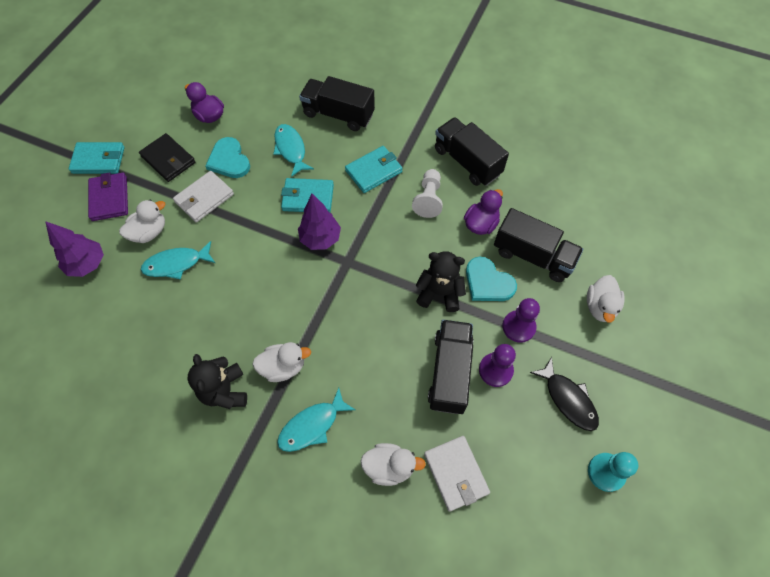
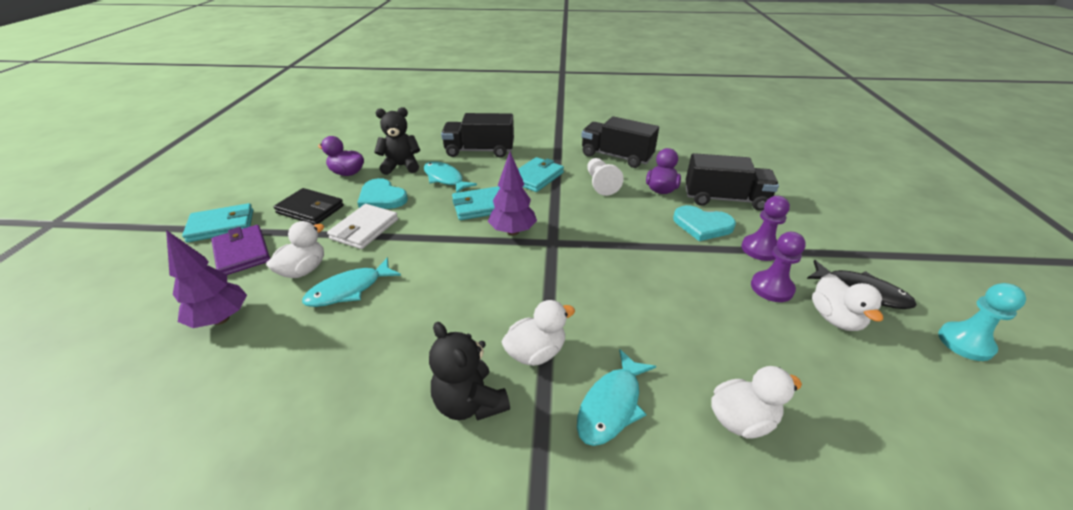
camera: 20 degrees left, 25 degrees down
black teddy bear [416,251,466,312] -> black teddy bear moved to [374,107,420,175]
white wallet [424,436,490,512] -> none
black truck [428,320,473,414] -> none
white duck [587,275,625,323] -> white duck moved to [812,273,884,331]

